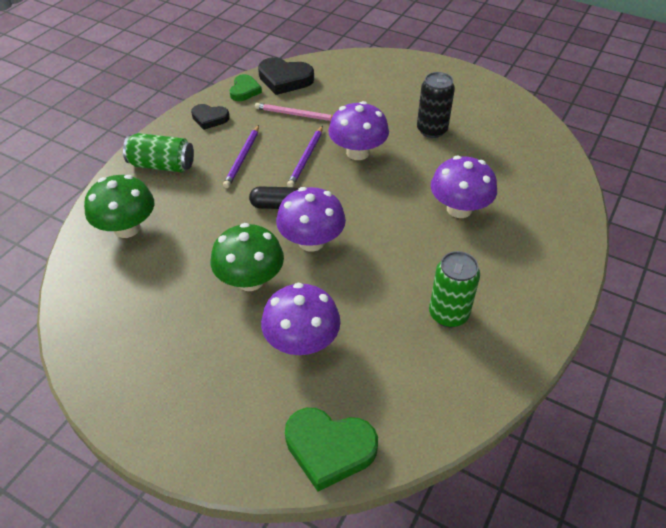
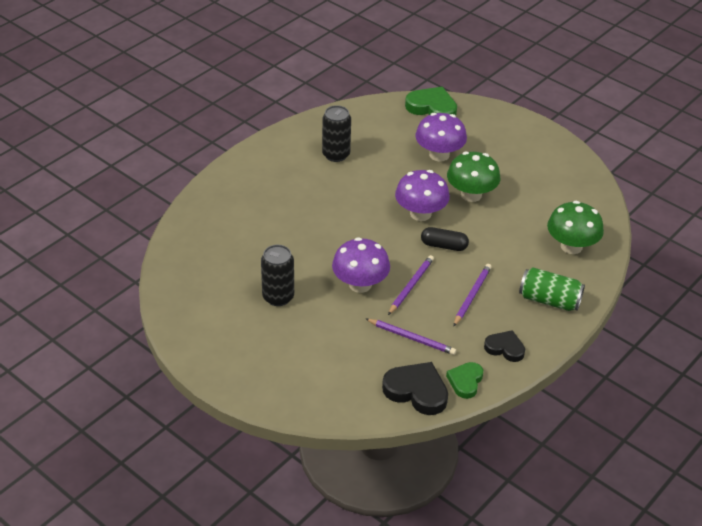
camera: 170 degrees left, 5 degrees down
pink pencil [255,103,333,121] -> purple pencil [366,319,456,355]
green can [429,251,480,327] -> black can [322,105,351,162]
purple mushroom [431,156,497,218] -> none

